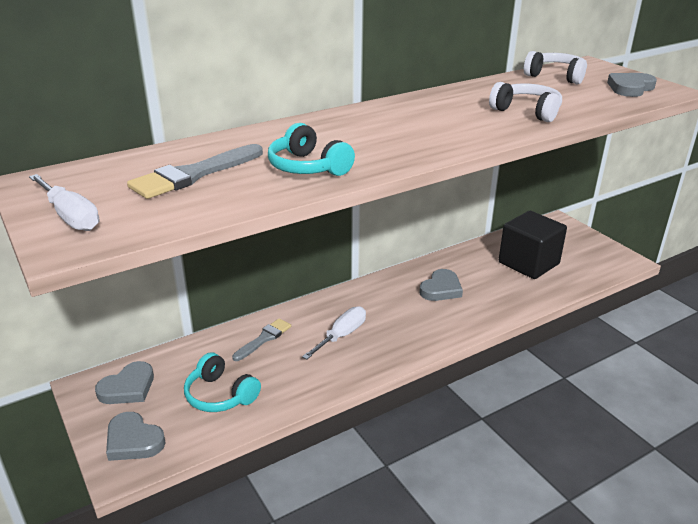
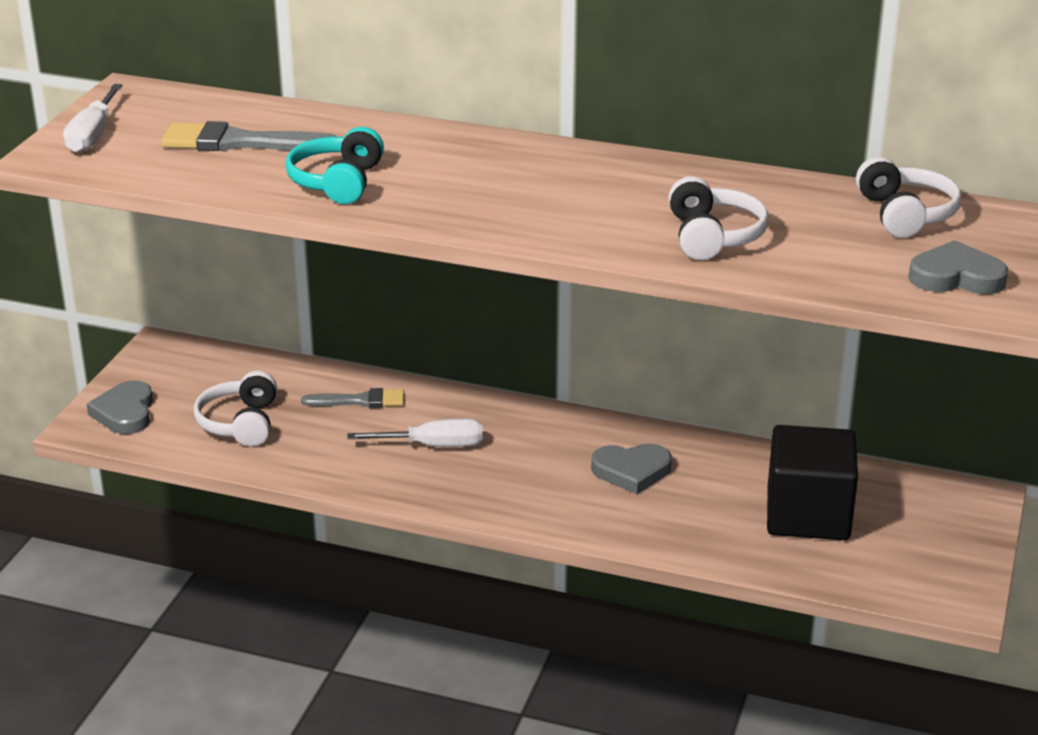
camera: 50 degrees right, 0 degrees up
grey heart [95,361,154,404] -> none
turquoise headphones [184,352,261,412] -> white headphones [194,370,277,446]

